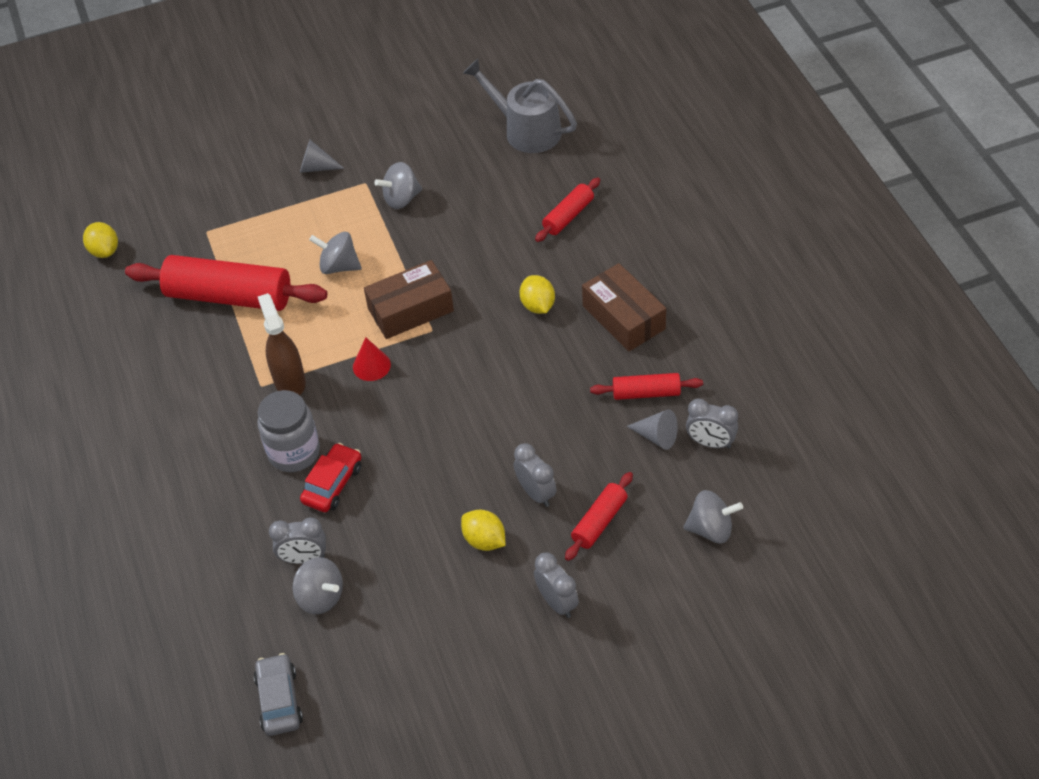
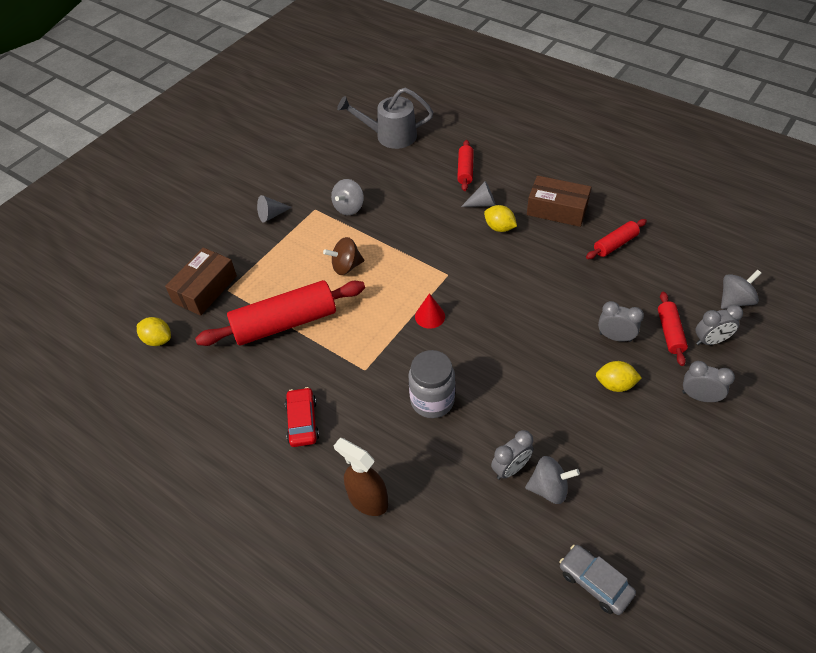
camera: 35 degrees left, 0 degrees up
brown spray bottle [258,293,306,395] -> brown spray bottle moved to [334,438,388,516]
red car [300,443,361,512] -> red car moved to [285,387,319,447]
grey spinning top [309,232,362,274] -> brown spinning top [323,237,364,275]
brown box [364,260,454,339] -> brown box moved to [165,247,237,316]
grey cone [627,409,678,450] -> grey cone moved to [461,181,496,207]
grey clock [686,399,738,448] -> grey clock moved to [696,305,743,345]

